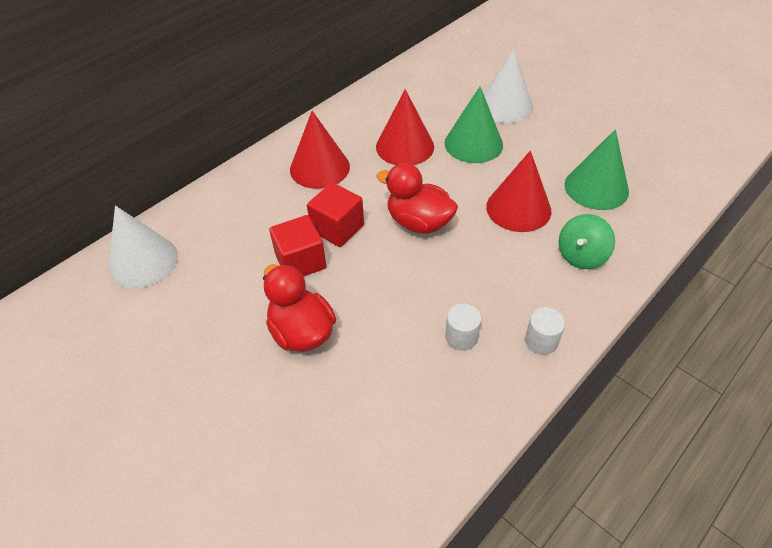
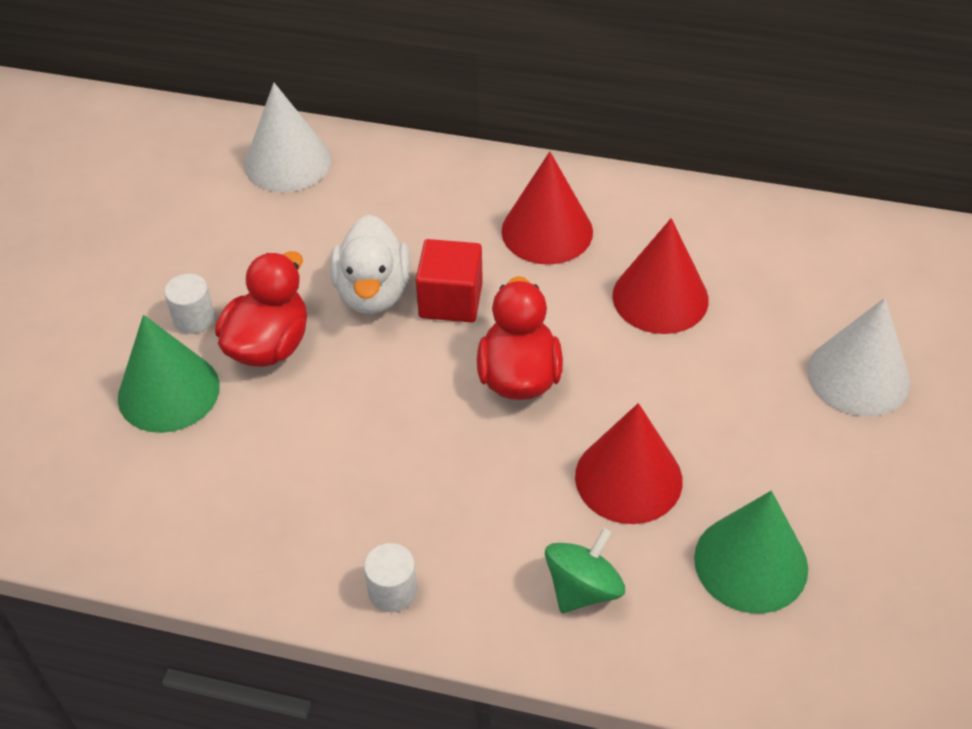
camera: 60 degrees right, 0 degrees up
red cube [269,215,326,277] -> white duck [330,215,411,314]
green cone [444,86,503,163] -> green cone moved to [118,315,220,433]
white cylinder [445,304,481,350] -> white cylinder moved to [164,274,215,334]
green spinning top [559,214,615,269] -> green spinning top turned 120 degrees clockwise [545,528,625,613]

